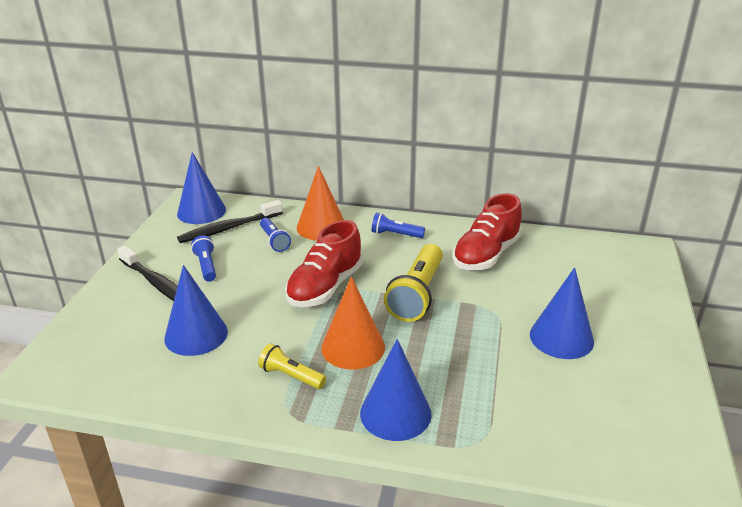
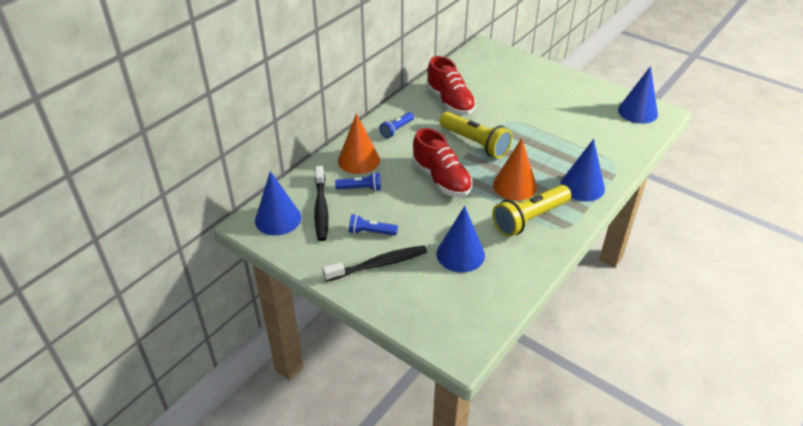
camera: 65 degrees left, 10 degrees up
yellow flashlight [258,344,326,389] -> yellow flashlight [492,185,571,237], size x1.83
blue cone [530,267,594,359] -> blue cone moved to [618,66,658,124]

